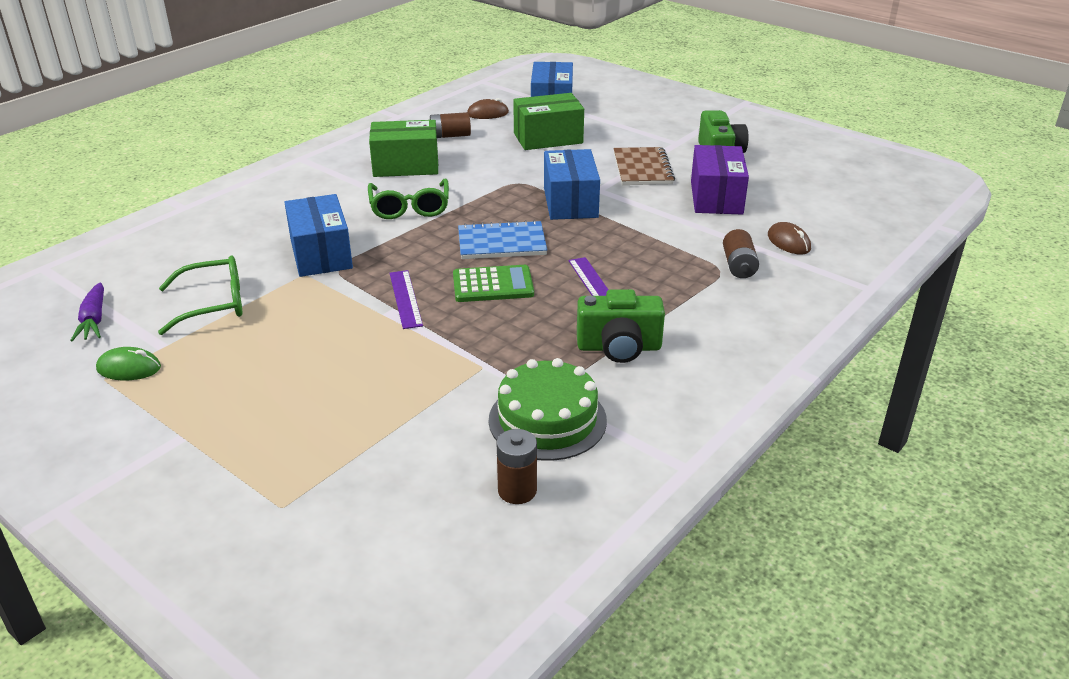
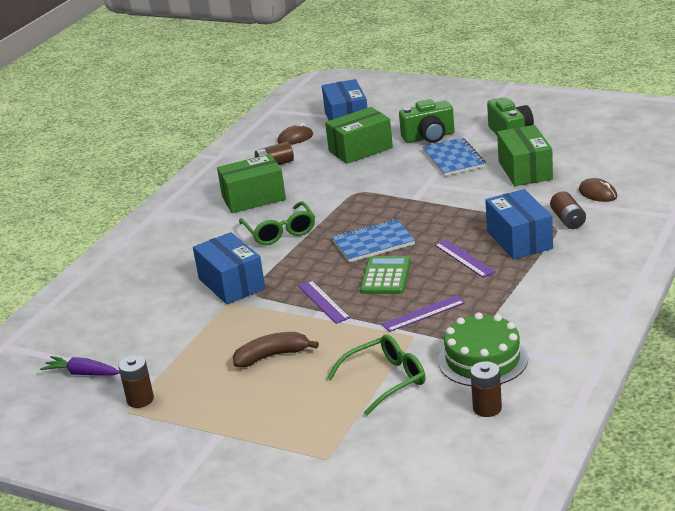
camera: 10 degrees left, 5 degrees down
purple carrot [70,282,104,342] -> purple carrot turned 135 degrees clockwise [40,356,120,376]
green mouse [96,347,161,380] -> brown battery [118,355,154,408]
green glasses [158,255,243,335] -> green glasses moved to [327,335,425,416]
green calculator [453,265,534,302] -> green calculator turned 60 degrees counterclockwise [360,256,411,294]
blue box [544,149,600,220] -> blue box moved to [485,189,553,259]
green camera [577,289,665,363] -> green camera moved to [399,99,455,143]
brown notebook [614,147,675,185] -> blue notebook [423,138,486,176]
purple box [691,145,749,215] -> green box [497,125,553,186]
none -> brown banana [233,332,319,367]
none -> purple ruler [381,295,465,332]

